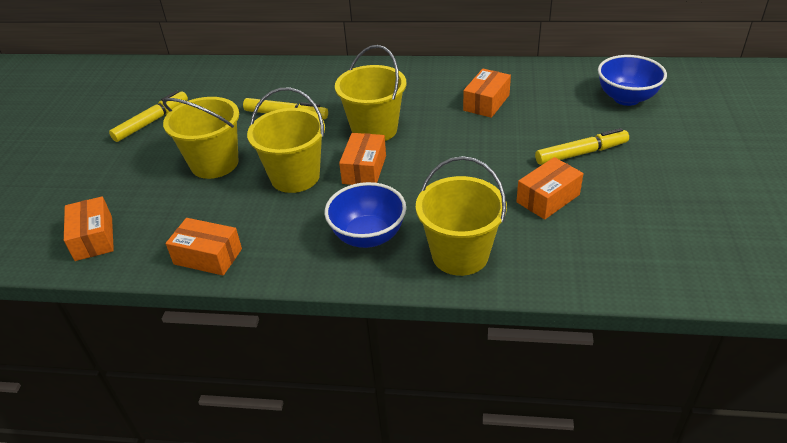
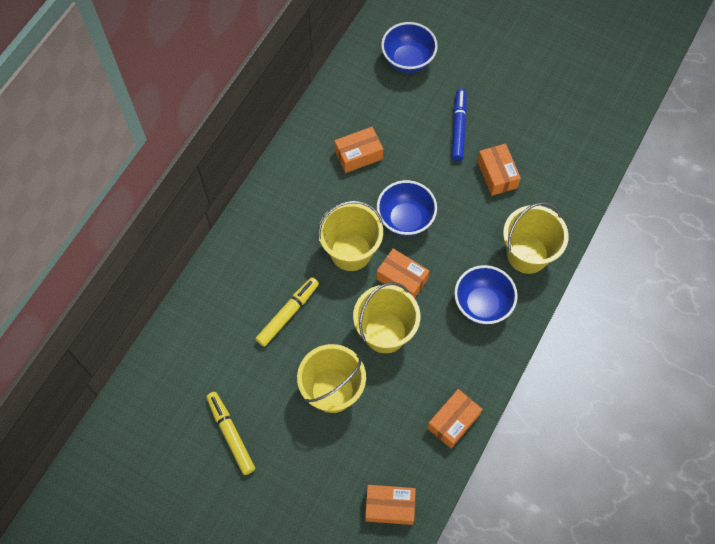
camera: 70 degrees left, 25 degrees up
orange box [463,69,511,118] -> orange box turned 75 degrees counterclockwise [334,127,383,173]
yellow marker [535,128,629,165] -> blue marker [452,89,467,161]
none -> blue bowl [377,180,437,236]

